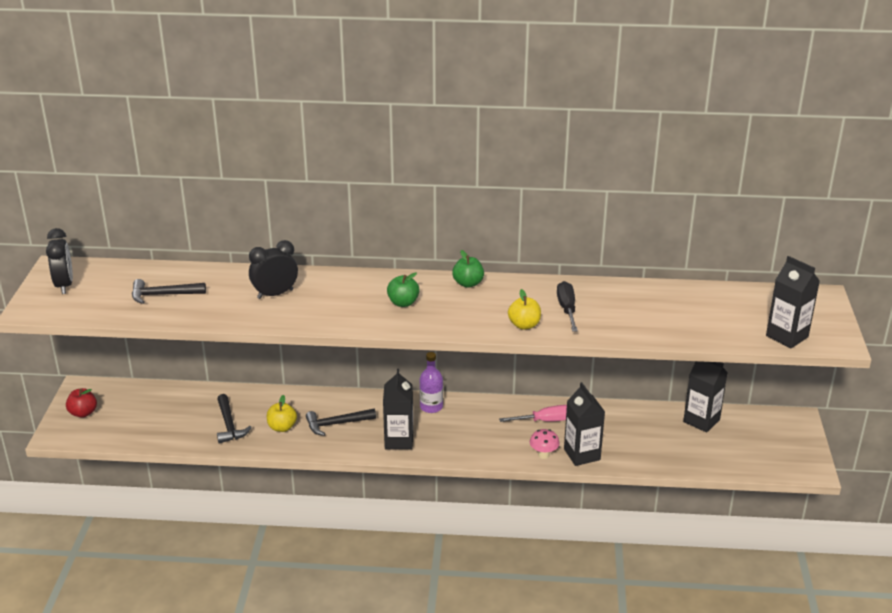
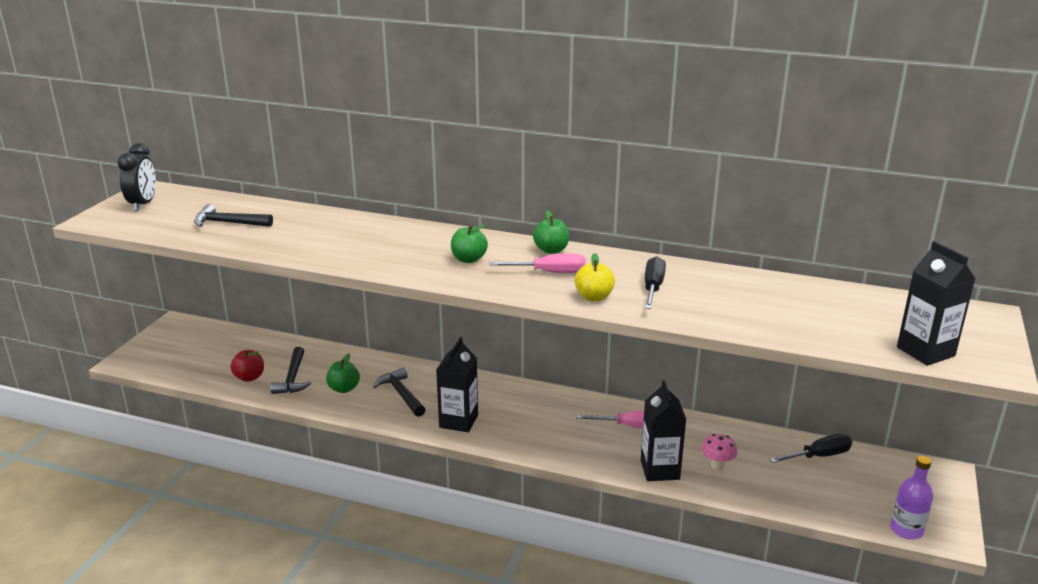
camera: 15 degrees right, 5 degrees down
red apple [66,388,97,418] -> red apple moved to [230,350,264,382]
black clock [249,240,298,299] -> none
yellow apple [267,395,297,432] -> green apple [326,353,360,393]
black hammer [306,408,376,436] -> black hammer turned 60 degrees clockwise [374,367,425,417]
purple bottle [419,352,443,413] -> purple bottle moved to [890,456,933,540]
pink mushroom [530,429,560,459] -> pink mushroom moved to [701,434,738,470]
black carton [683,361,728,433] -> black screwdriver [769,434,852,463]
none -> pink screwdriver [489,254,586,273]

